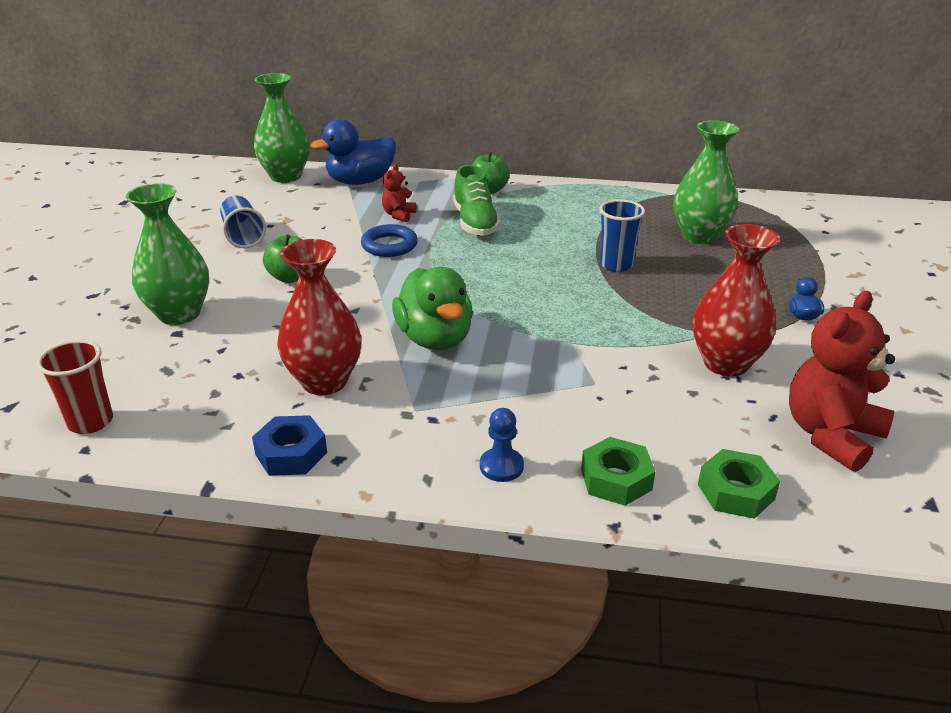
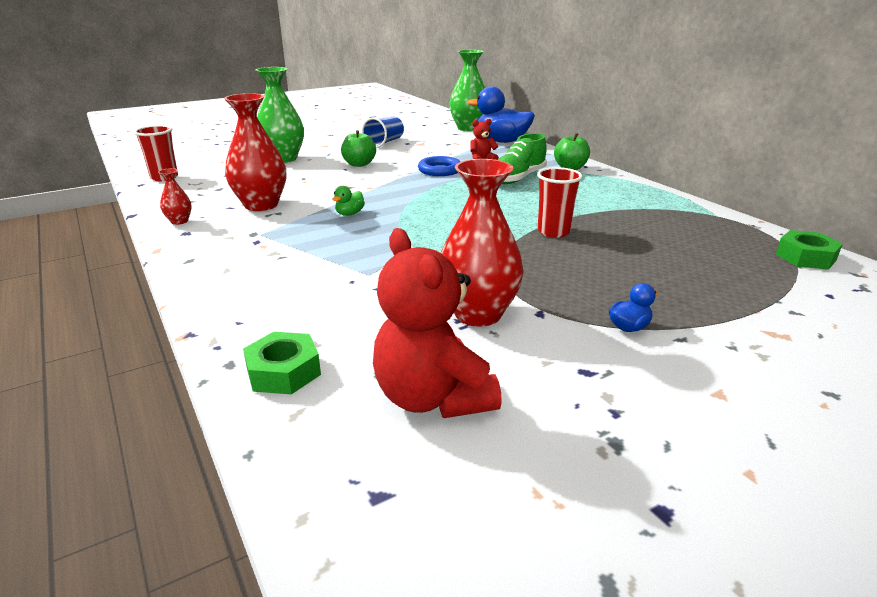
camera: 50 degrees right, 5 degrees down
blue nut [252,415,327,476] -> red vase [158,168,192,225]
green duck [392,267,473,350] -> green duck [332,186,365,216], size x0.44
blue pawn [480,408,524,482] -> none
green nut [581,437,656,506] -> green nut moved to [776,230,843,270]
blue cup [599,200,645,272] -> red cup [537,167,583,238]
green vase [674,120,739,244] -> none
red teddy bear [789,291,895,472] -> red teddy bear turned 120 degrees counterclockwise [373,228,502,418]

